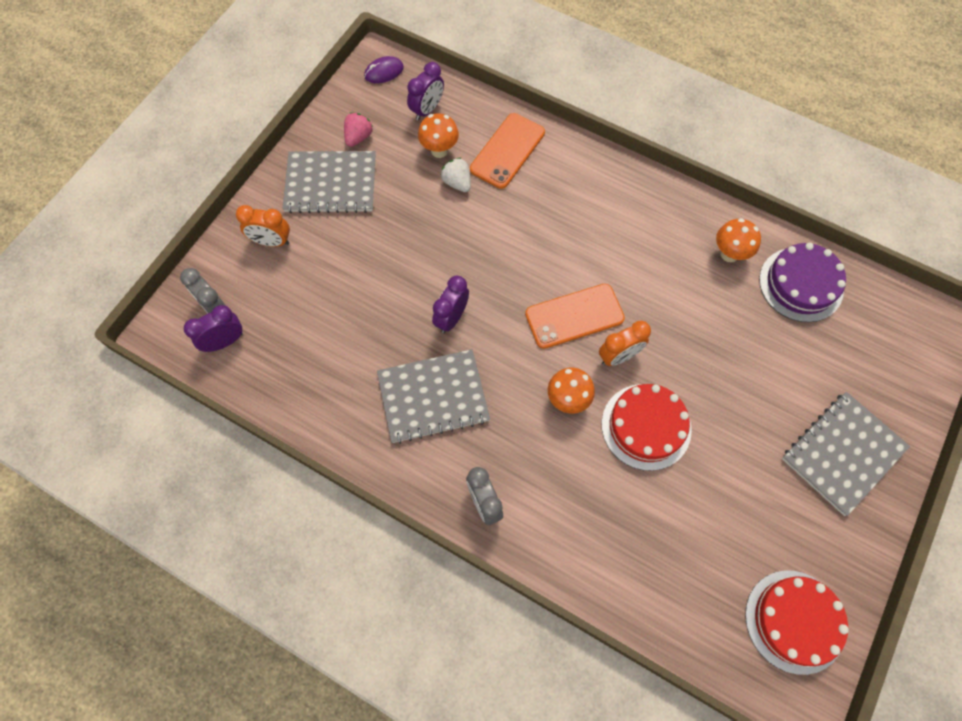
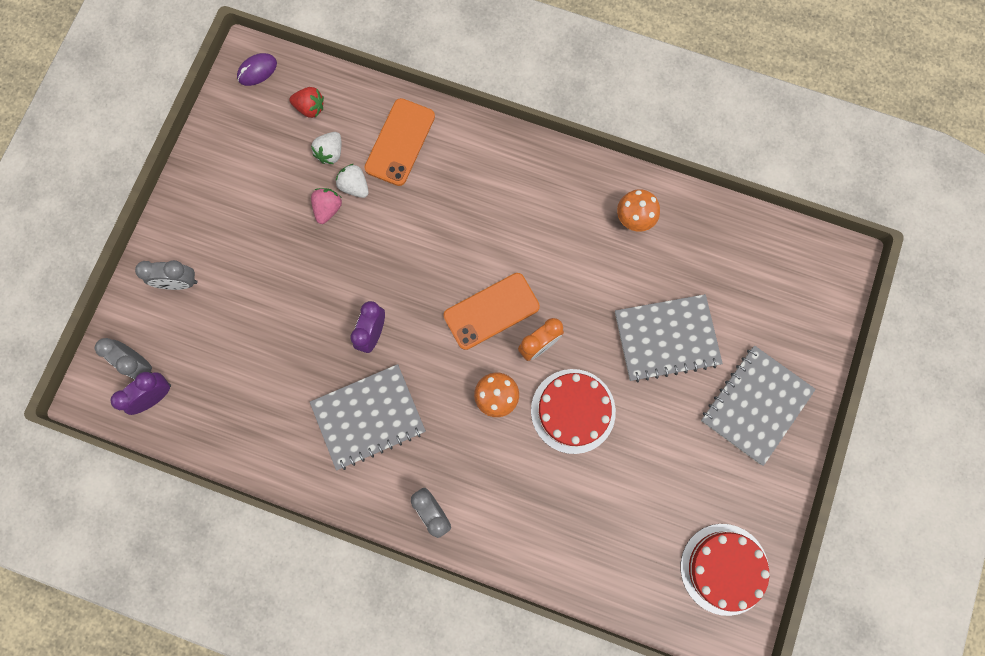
camera: 10 degrees left, 10 degrees up
orange clock [236,205,290,247] -> grey clock [135,260,198,290]
grey notebook [282,151,376,213] -> grey notebook moved to [615,294,723,382]
pink strawberry [344,112,373,147] -> pink strawberry moved to [311,188,342,224]
purple clock [407,62,444,120] -> red strawberry [290,87,324,118]
orange mushroom [418,113,459,158] -> white strawberry [311,132,341,164]
purple cake [759,243,846,322] -> none

